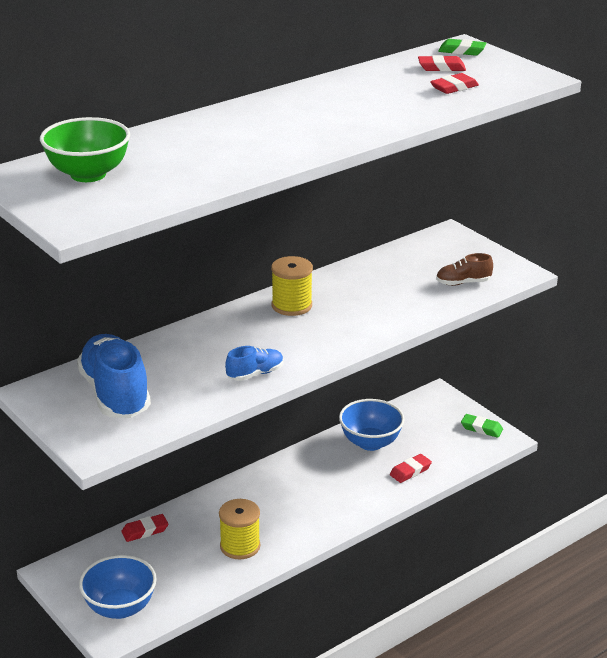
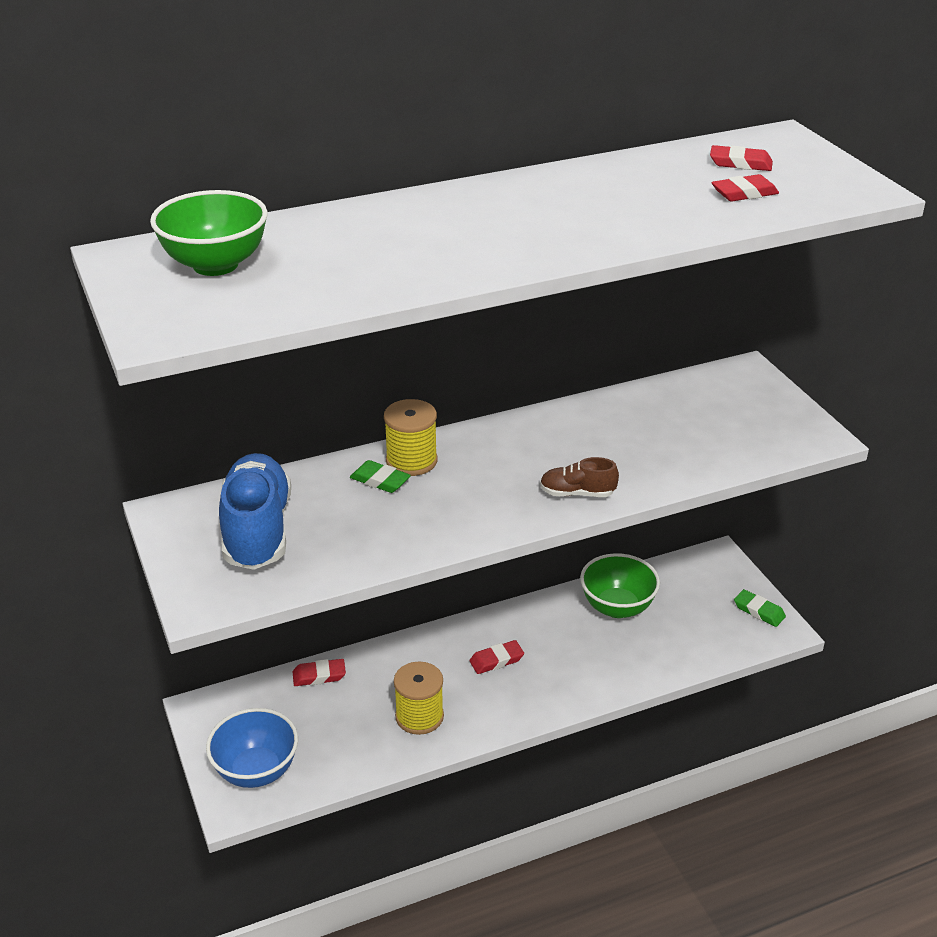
camera: 15 degrees right, 5 degrees up
blue shoe [225,346,284,381] -> none
yellow spool [271,256,313,316] -> yellow spool moved to [384,399,437,476]
blue bowl [339,399,405,451] -> green bowl [580,553,660,618]
red eraser [390,454,432,483] -> red eraser moved to [469,640,524,674]
brown shoe [436,253,493,286] -> brown shoe moved to [540,457,619,497]
green eraser [438,39,486,56] -> green eraser moved to [350,460,411,493]

